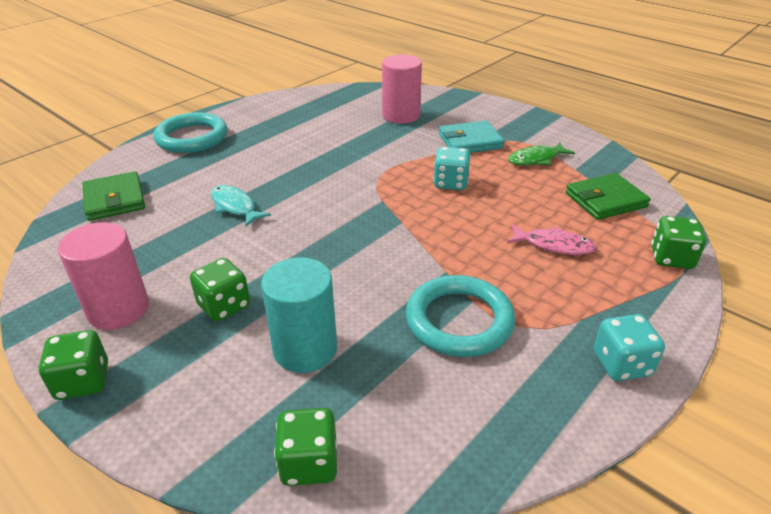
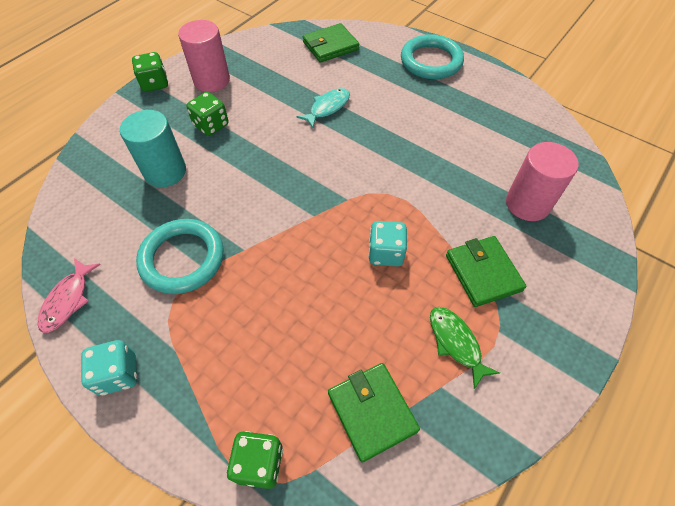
camera: 85 degrees right, 20 degrees up
green dice [274,408,337,486] -> none
turquoise wallet [439,121,505,153] -> green wallet [446,236,527,307]
pink fish [507,224,597,255] -> pink fish moved to [38,258,101,333]

